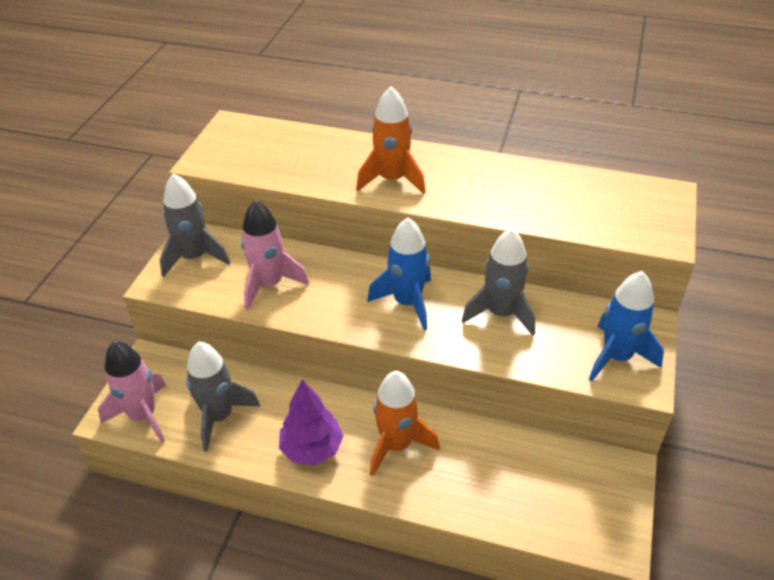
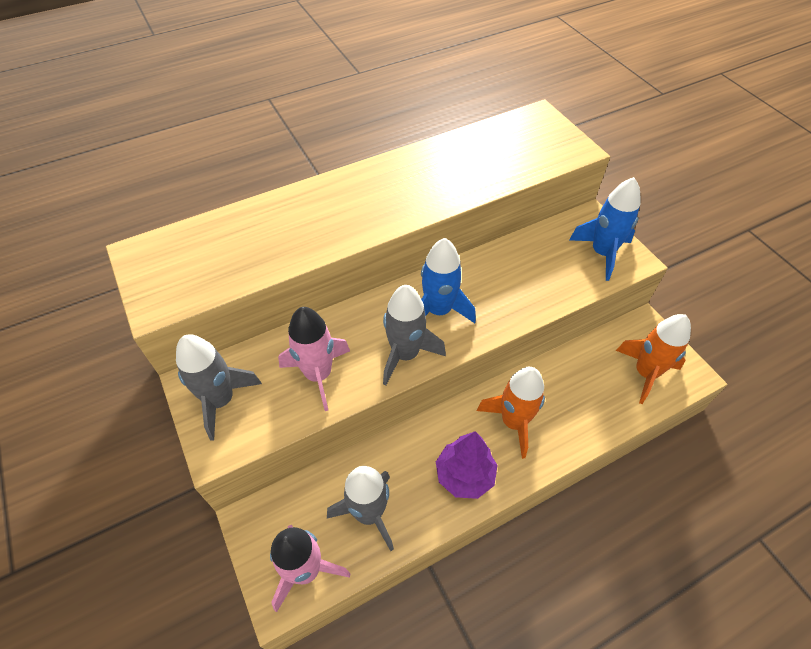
camera: 45 degrees left, 10 degrees up
orange rocket [356,86,426,194] -> orange rocket moved to [616,314,691,404]
grey rocket [462,228,535,336] -> grey rocket moved to [383,285,446,386]

